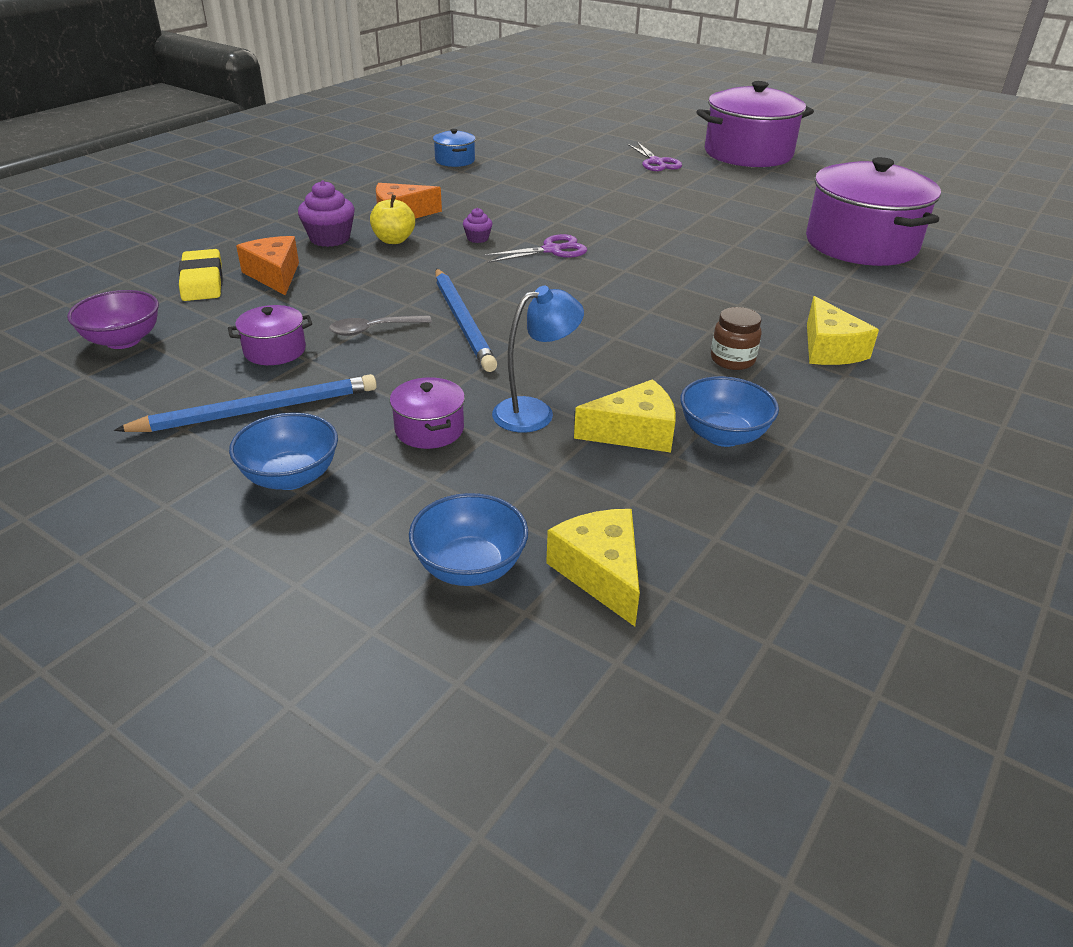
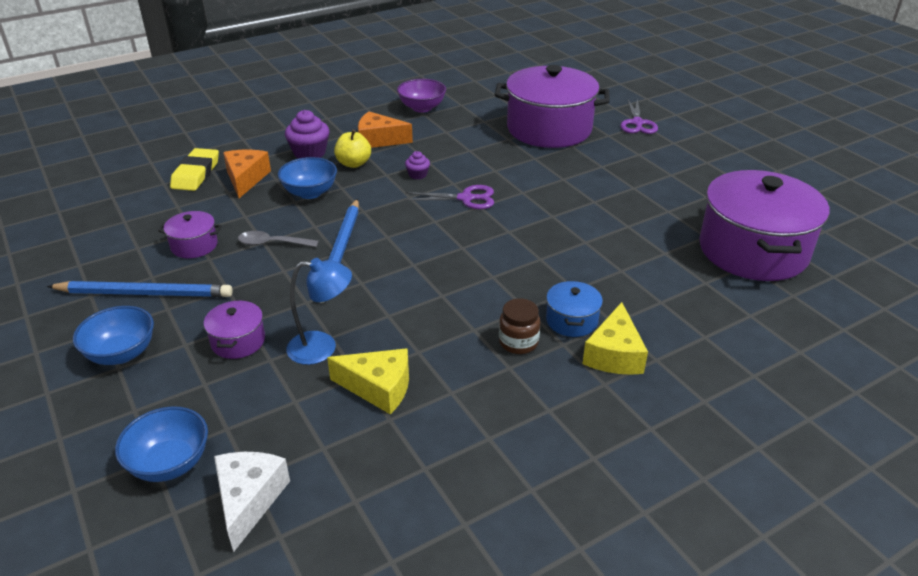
camera: 25 degrees right, 0 degrees up
purple bowl [67,290,159,349] -> purple bowl moved to [397,79,446,113]
blue pot [433,129,476,167] -> blue pot moved to [546,281,603,337]
yellow cheese [546,509,640,626] -> white cheese [214,452,290,552]
blue bowl [680,376,779,447] -> blue bowl moved to [278,157,337,199]
purple pot [696,81,814,167] -> purple pot moved to [494,65,610,148]

